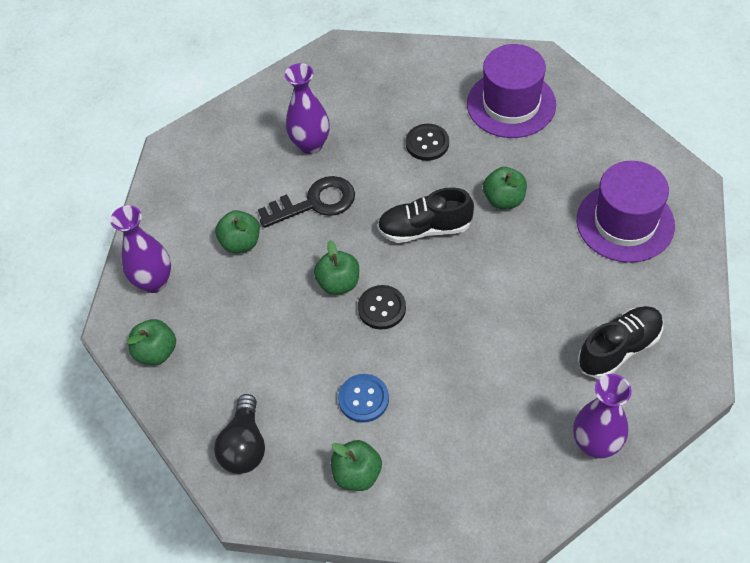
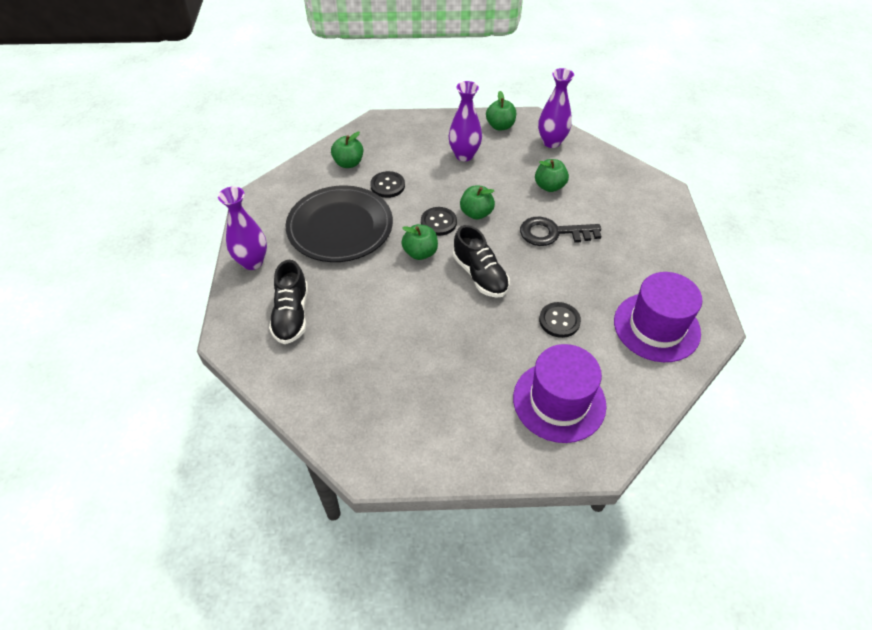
camera: 120 degrees right, 5 degrees down
black light bulb [214,394,265,474] -> none
black key [258,176,355,228] -> black key turned 75 degrees clockwise [520,217,601,246]
purple vase [285,63,329,154] -> purple vase moved to [449,81,482,161]
blue button [338,374,389,423] -> black button [370,171,405,198]
black shoe [377,187,474,243] -> black shoe turned 120 degrees clockwise [453,225,510,298]
green apple [483,167,527,209] -> green apple moved to [402,224,438,260]
purple hat [577,161,675,263] -> purple hat moved to [614,272,702,362]
none -> black plate [285,185,393,262]

